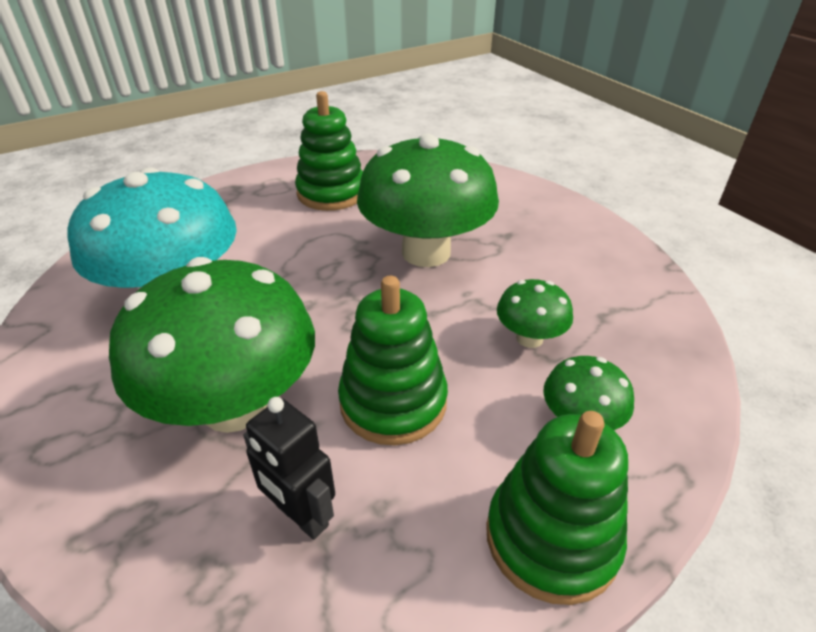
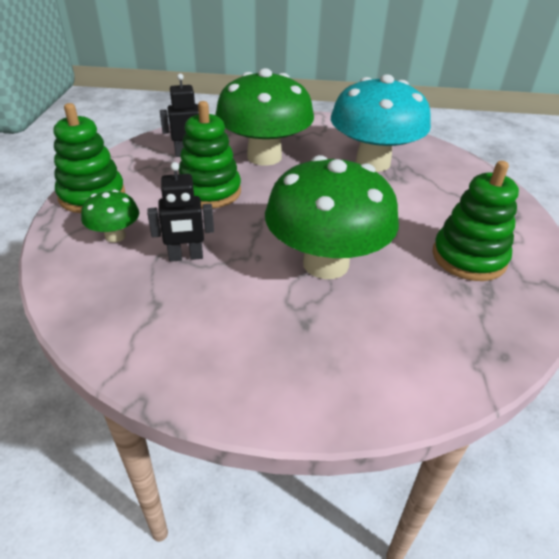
camera: 125 degrees right, 0 degrees up
green mushroom [497,279,573,348] -> black robot [147,162,214,262]

